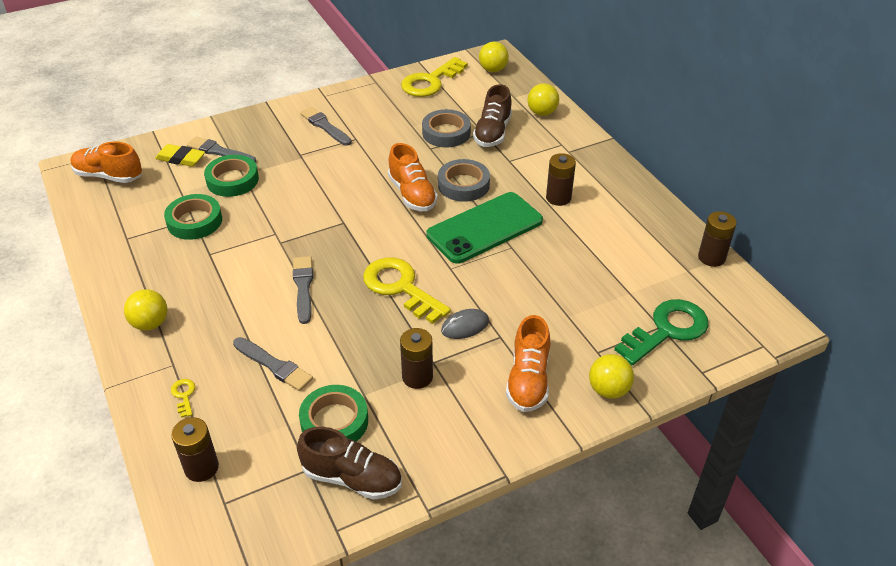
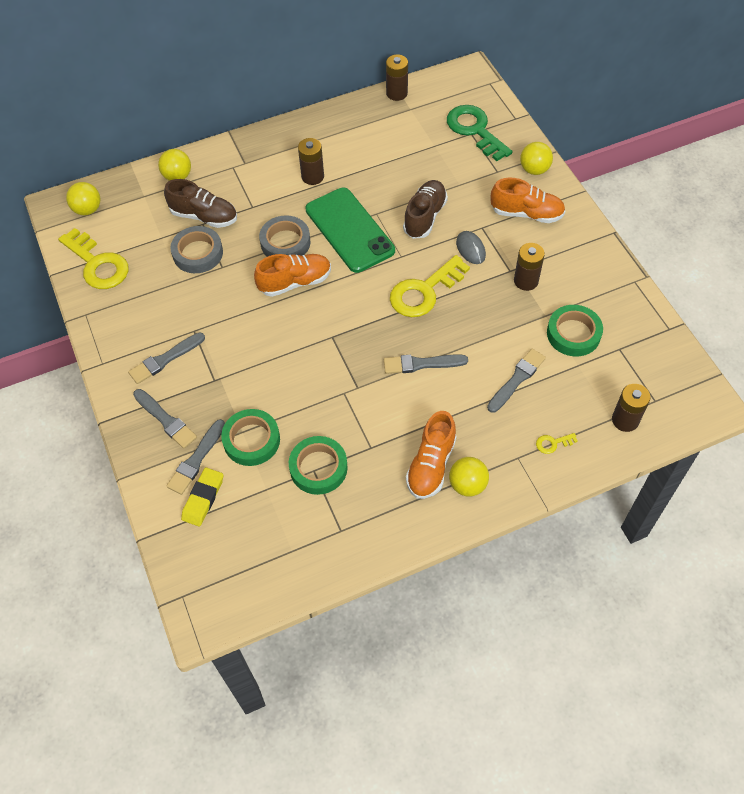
camera: 85 degrees left, 15 degrees up
orange shoe [70,142,142,183] -> orange shoe moved to [406,411,457,499]
brown shoe [297,427,402,500] -> brown shoe moved to [403,180,448,239]
none -> grey brush [133,389,197,449]

